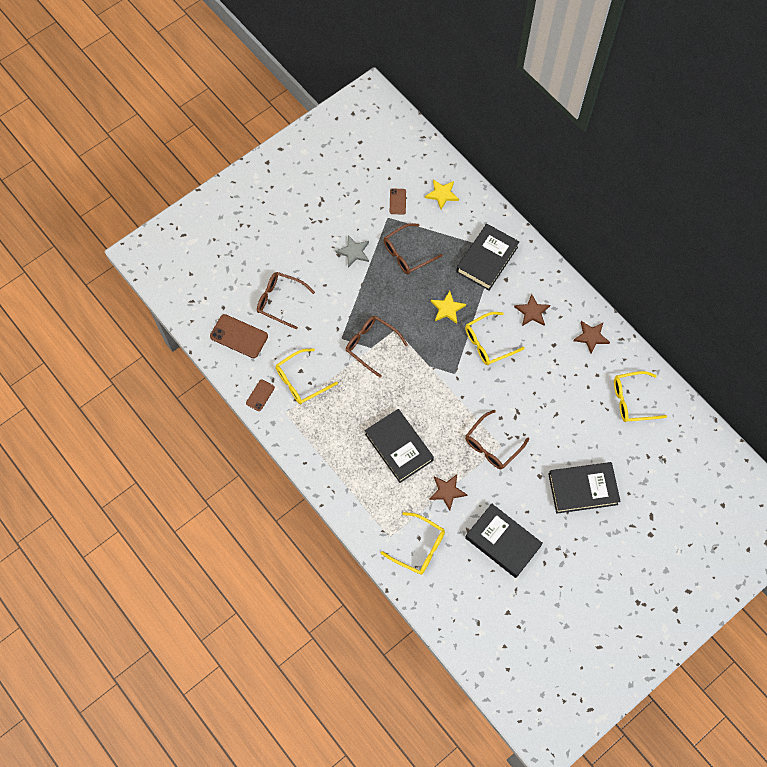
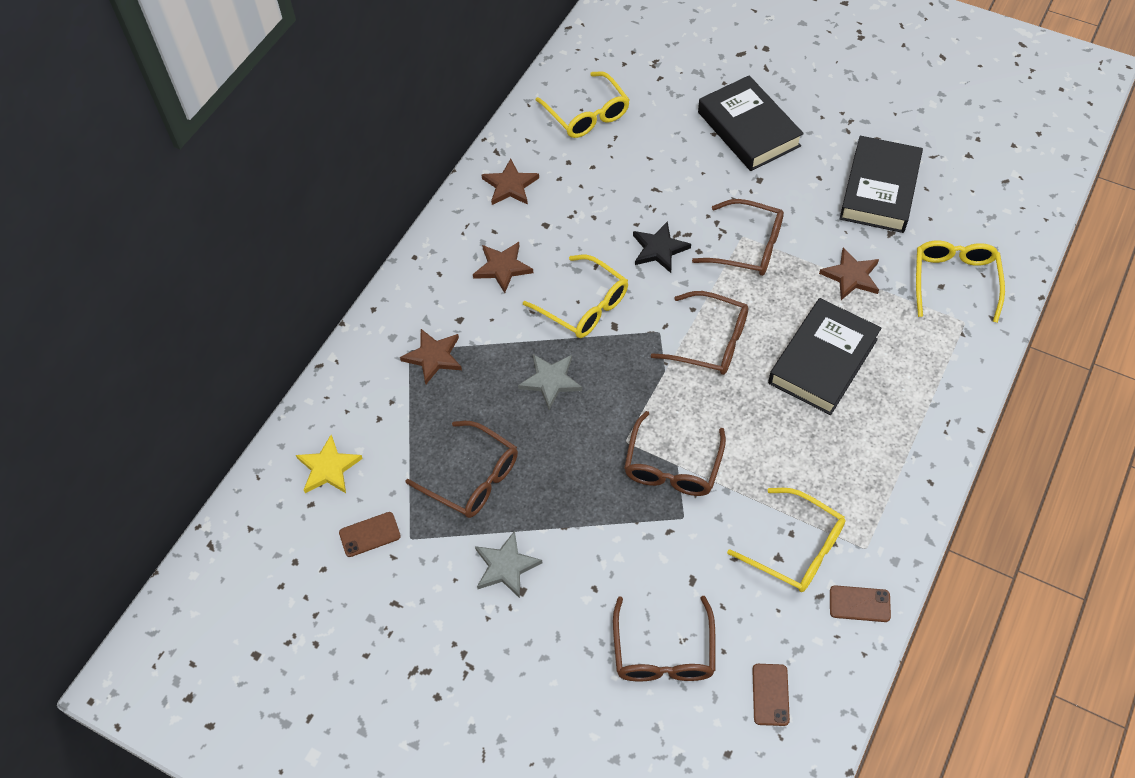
camera: 110 degrees left, 10 degrees down
brown phone [210,314,268,358] -> brown phone [752,664,790,726], size x0.57
yellow star [431,291,466,324] -> grey star [518,354,582,409]
black book [456,224,519,290] -> brown star [400,329,462,384]
none -> black star [633,221,691,273]
none -> brown glasses [651,291,748,375]

